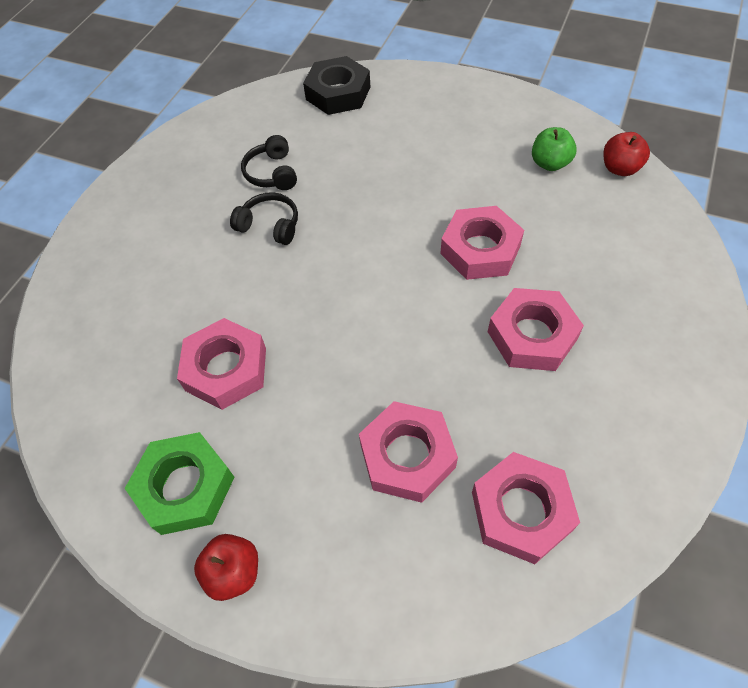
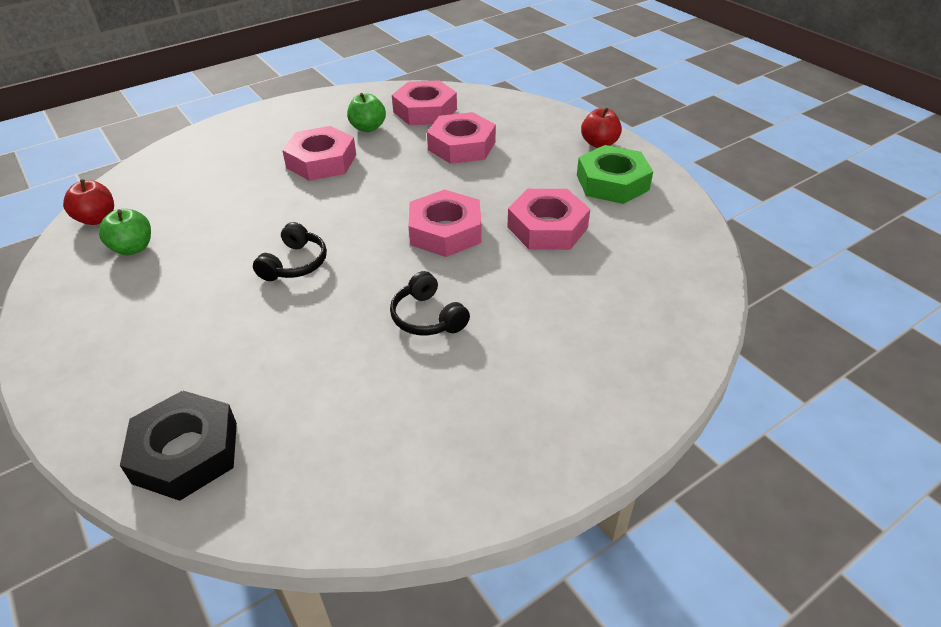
camera: 150 degrees left, 15 degrees down
black headphones [241,135,297,190] -> black headphones moved to [253,222,327,281]
pink nut [440,206,524,280] -> pink nut moved to [408,189,481,257]
none -> green apple [347,93,386,132]

